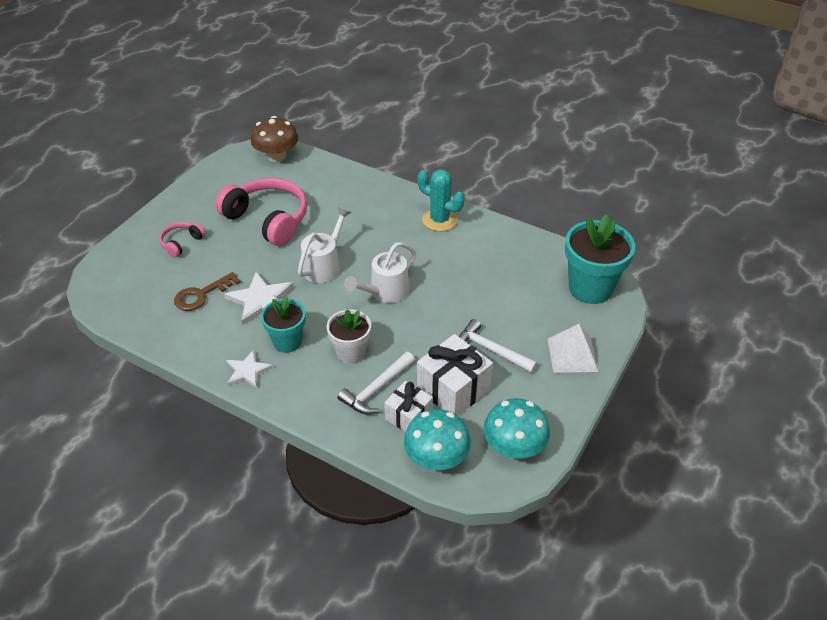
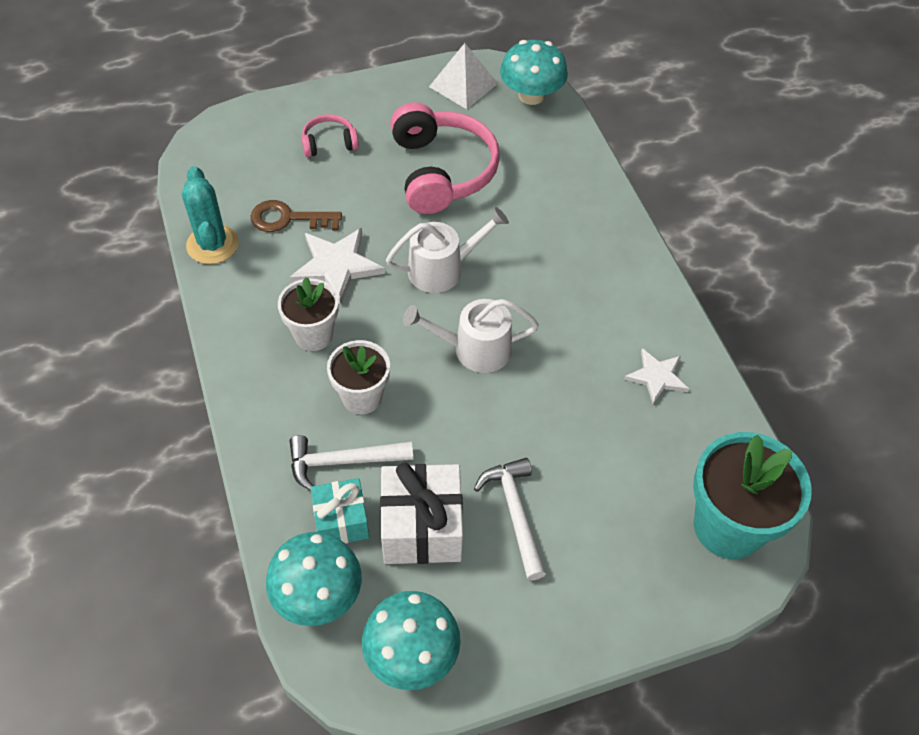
camera: 40 degrees right, 10 degrees up
white star [226,350,273,388] -> white star moved to [624,348,689,404]
brown mushroom [251,116,298,162] -> turquoise mushroom [500,40,568,105]
turquoise flower pot [261,296,306,353] -> white flower pot [278,277,339,351]
white gift [384,381,433,432] -> turquoise gift [311,478,369,544]
turquoise cactus [418,169,464,232] -> turquoise cactus moved to [182,166,239,264]
white pyramid [548,324,599,373] -> white pyramid moved to [429,43,498,109]

